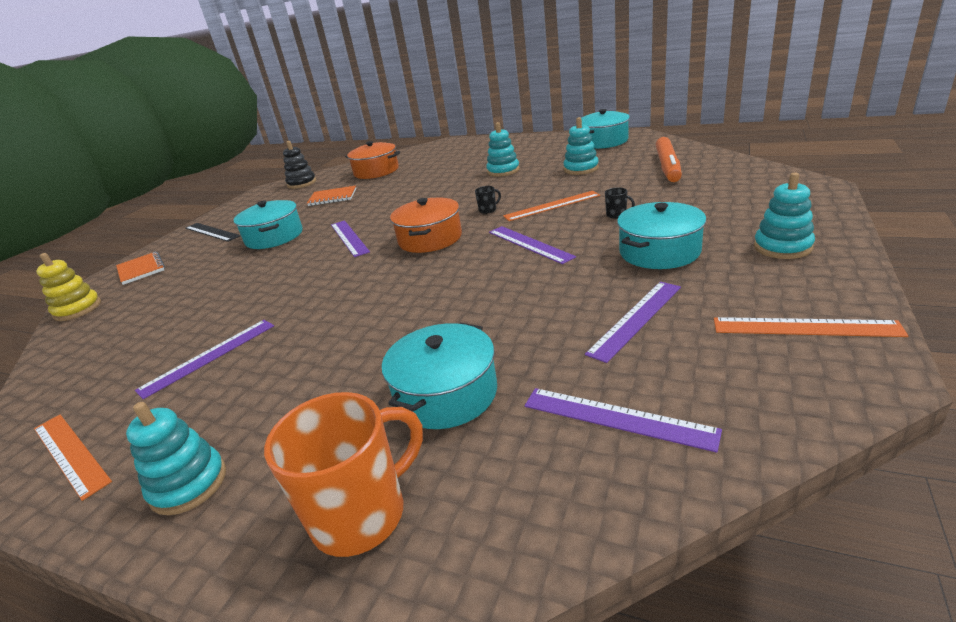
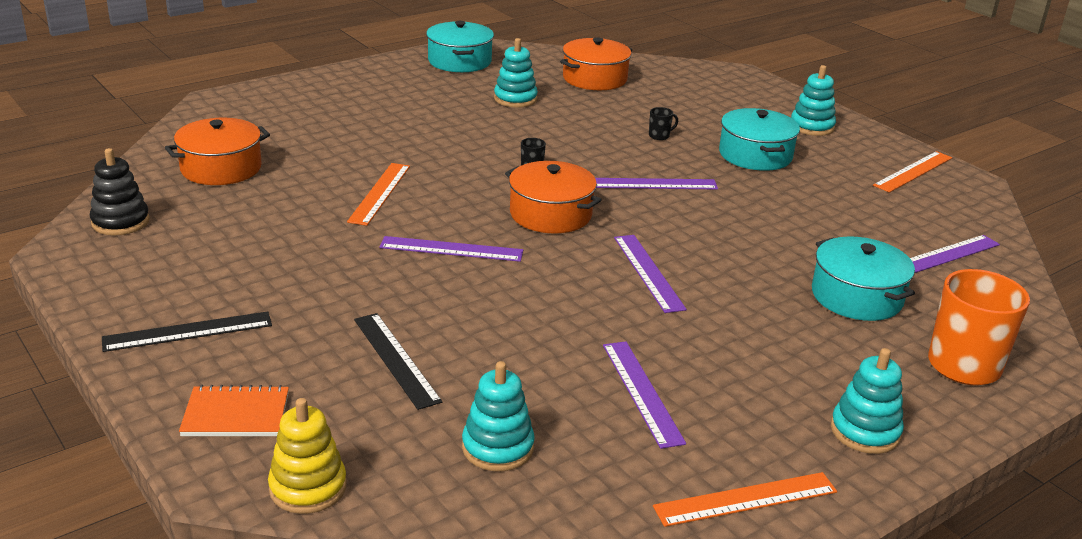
camera: 65 degrees left, 0 degrees up
turquoise pot [234,200,302,249] -> none
orange notebook [307,186,356,206] -> none
turquoise stacking toy [486,122,520,177] -> turquoise stacking toy moved to [462,361,535,471]
orange ruler [503,191,600,221] -> orange ruler moved to [347,163,410,226]
purple ruler [585,281,681,363] -> purple ruler moved to [614,235,687,313]
orange marker [656,137,682,182] -> orange pot [560,37,632,90]
none -> black ruler [354,313,442,410]

